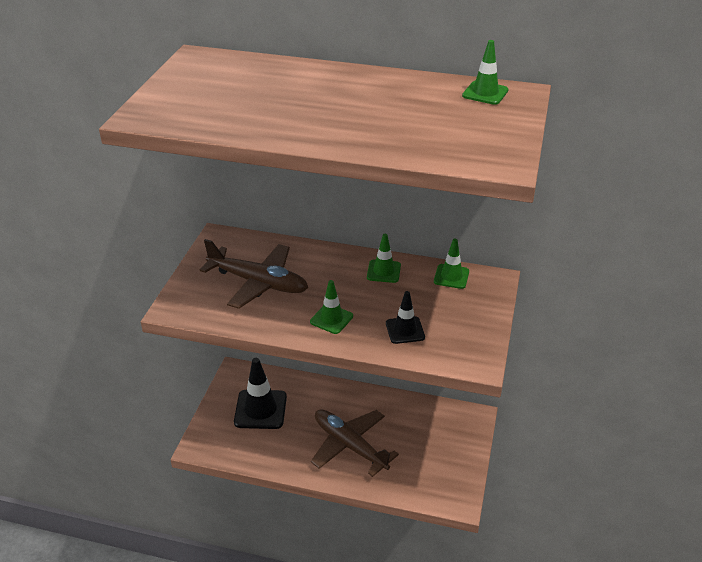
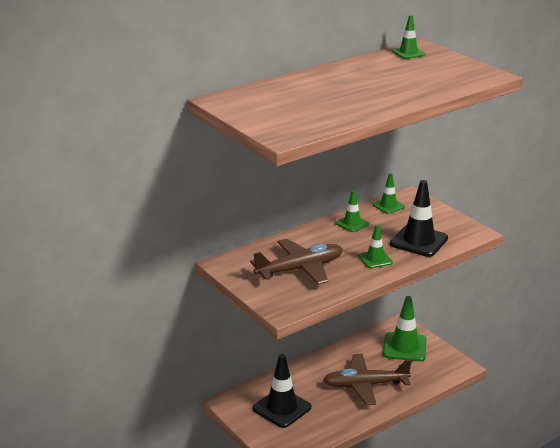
camera: 50 degrees left, 10 degrees down
black traffic cone [386,291,425,344] -> black traffic cone [390,180,448,257], size x1.76
none -> green traffic cone [383,296,426,361]

